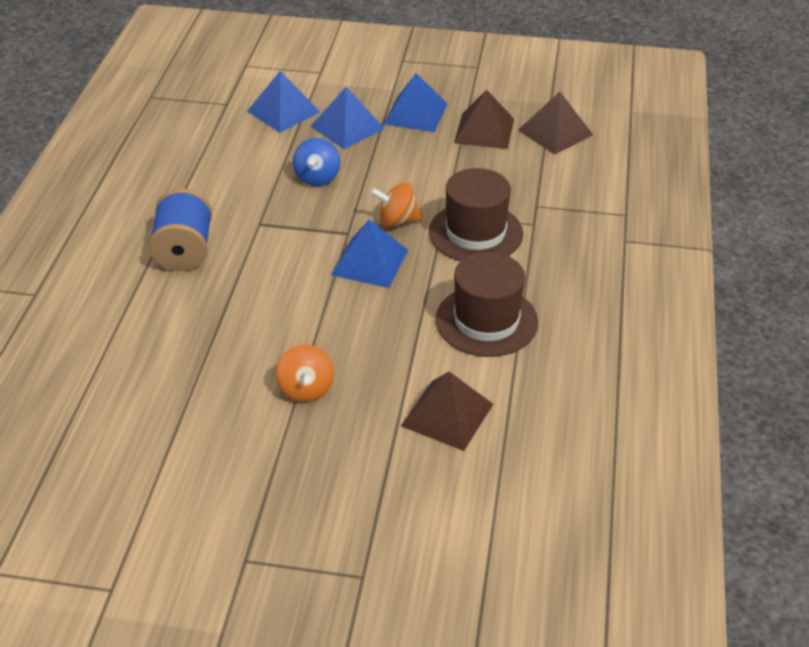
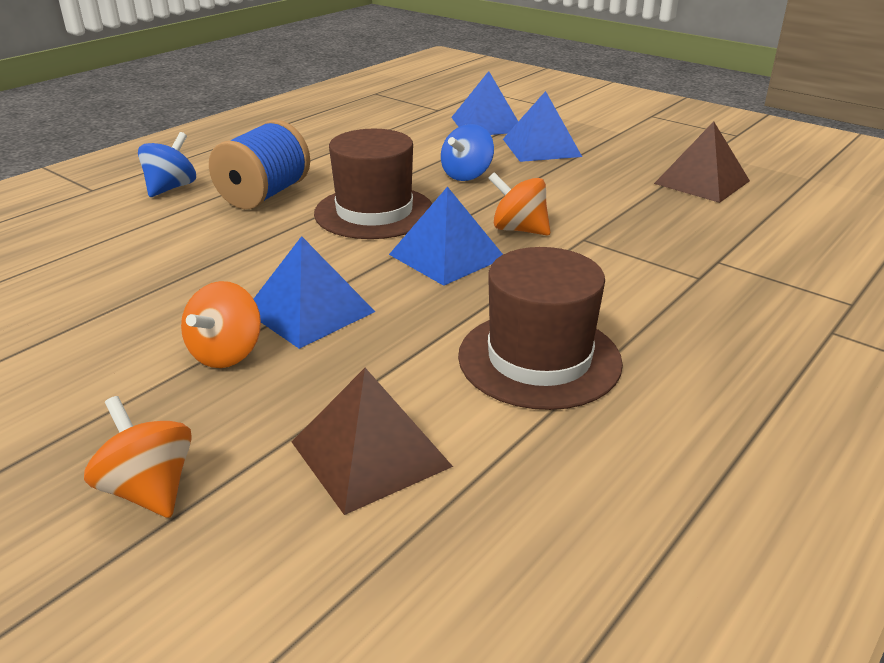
camera: 30 degrees right, 10 degrees down
blue pyramid [384,73,447,132] -> blue pyramid moved to [254,236,375,349]
brown hat [429,168,523,261] -> brown hat moved to [314,129,432,239]
brown pyramid [518,92,593,155] -> none
none -> orange spinning top [84,396,192,518]
none -> blue spinning top [138,132,196,197]

